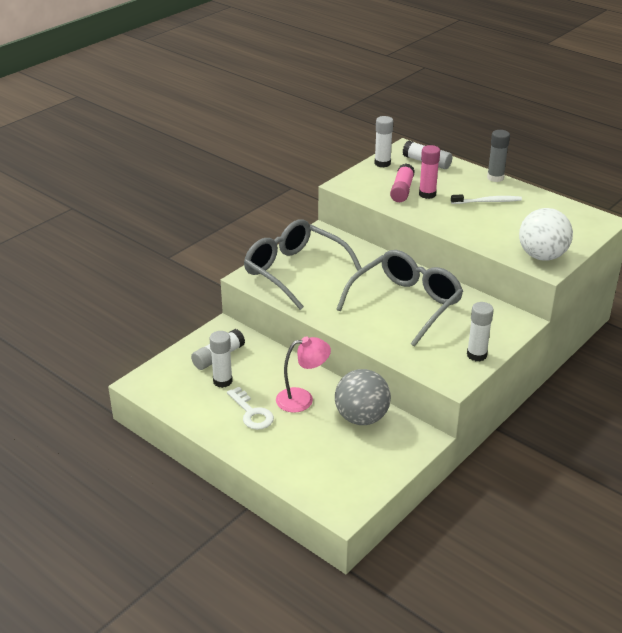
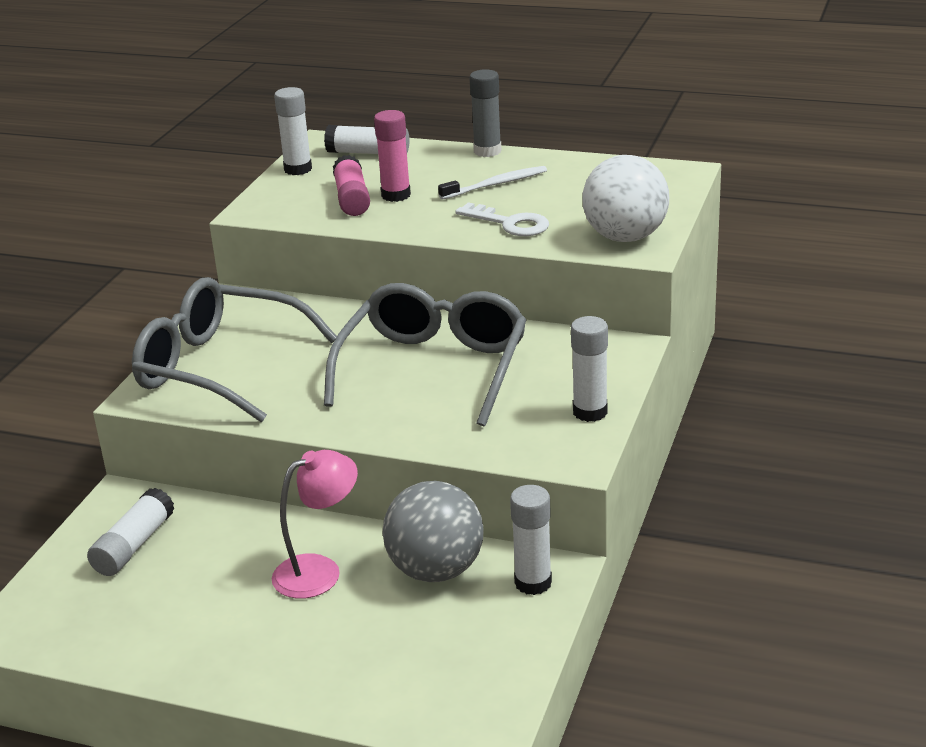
camera: 20 degrees left, 5 degrees down
white glue stick [210,331,233,388] -> white glue stick moved to [510,485,552,595]
white key [227,387,274,430] -> white key moved to [455,202,549,236]

